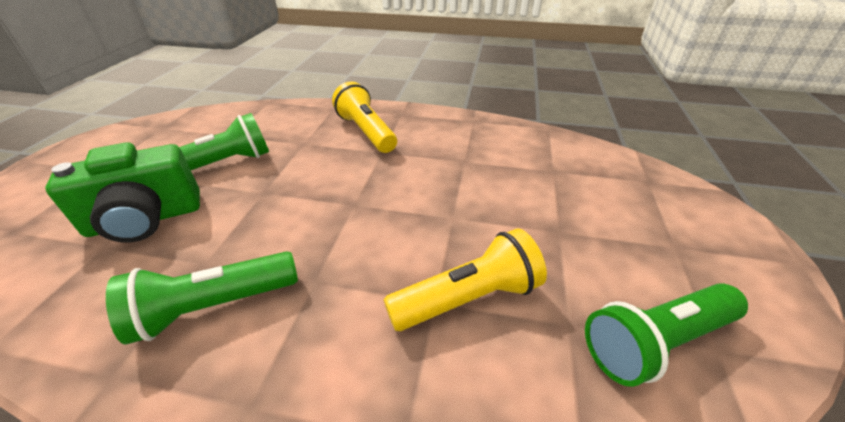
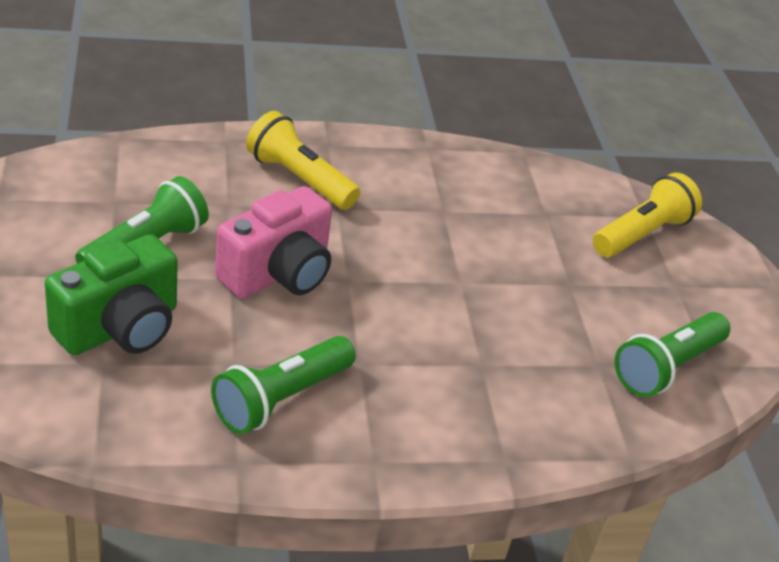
camera: 25 degrees left, 0 degrees up
yellow flashlight [384,228,547,331] -> yellow flashlight moved to [593,173,702,257]
none -> pink camera [215,186,332,298]

